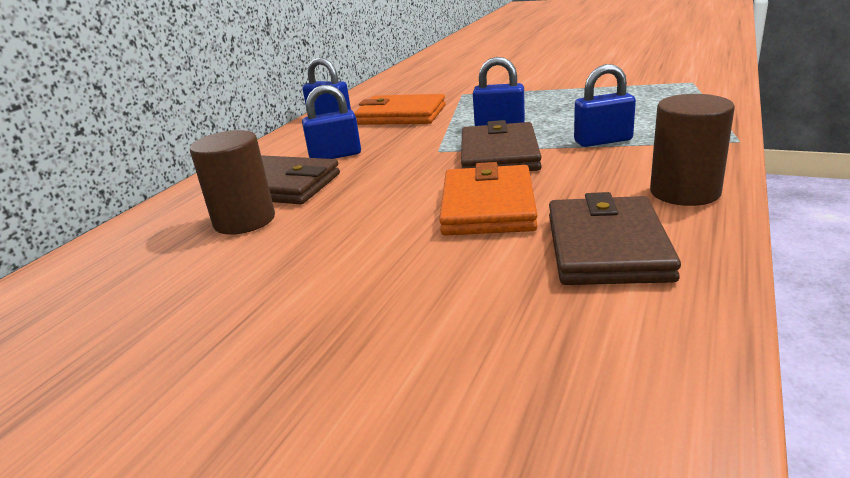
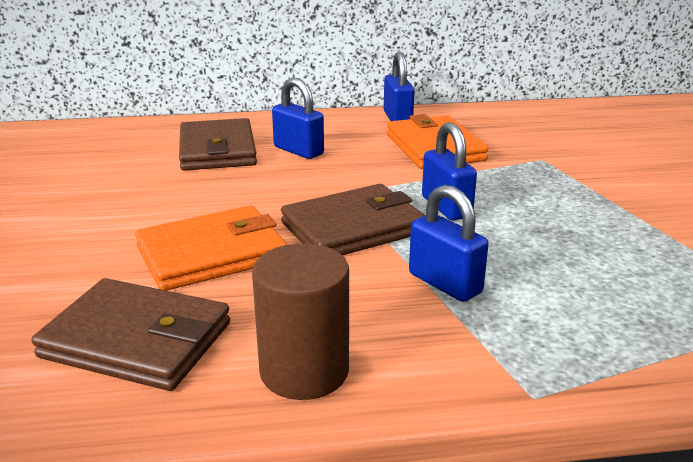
camera: 55 degrees right, 0 degrees up
brown cylinder [190,130,275,235] -> none
brown wallet [549,192,681,285] -> brown wallet turned 45 degrees clockwise [32,278,230,391]

